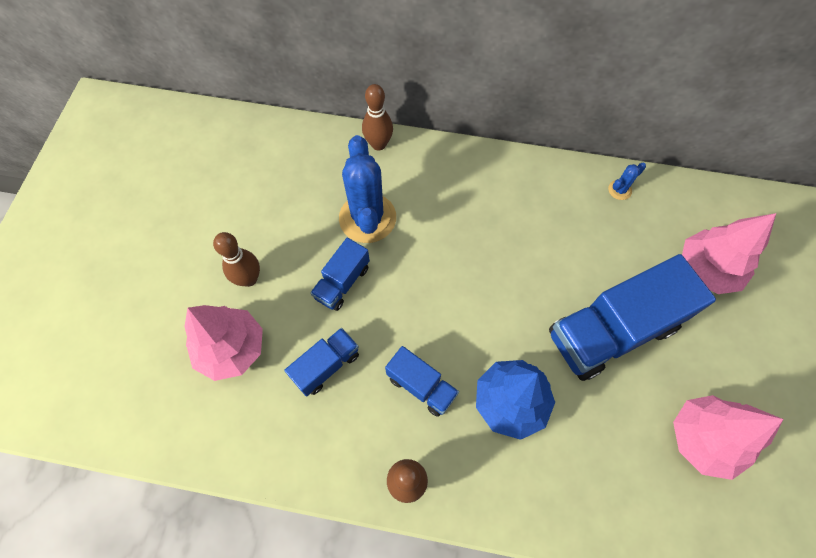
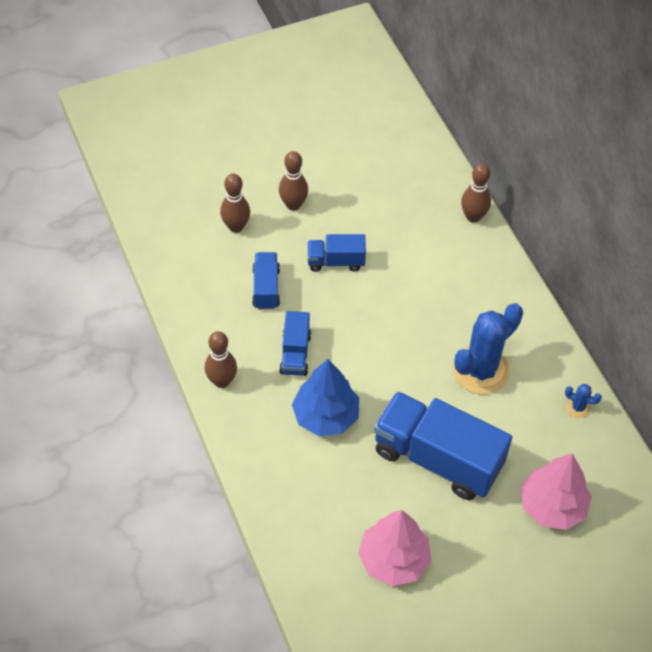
camera: 55 degrees right, 10 degrees down
pink tree [184,305,263,381] -> brown bowling pin [220,174,250,233]
blue truck [284,328,359,396] -> blue truck turned 105 degrees counterclockwise [252,252,280,310]
blue cactus [339,135,396,243] -> blue cactus moved to [453,303,523,395]

